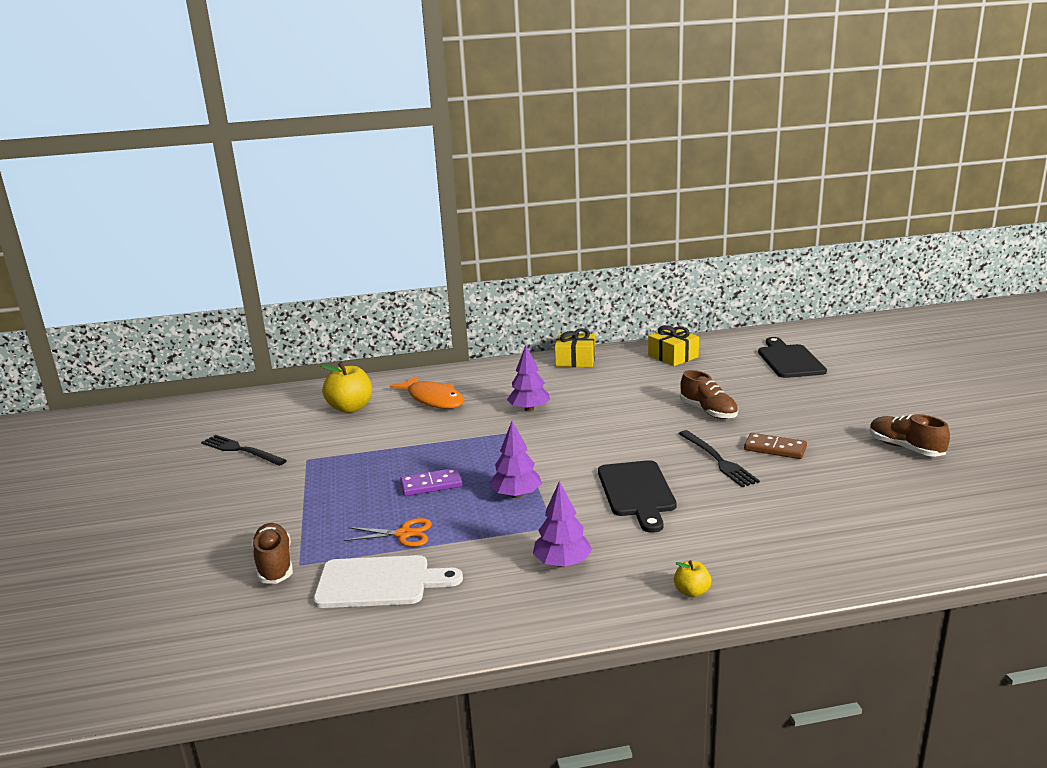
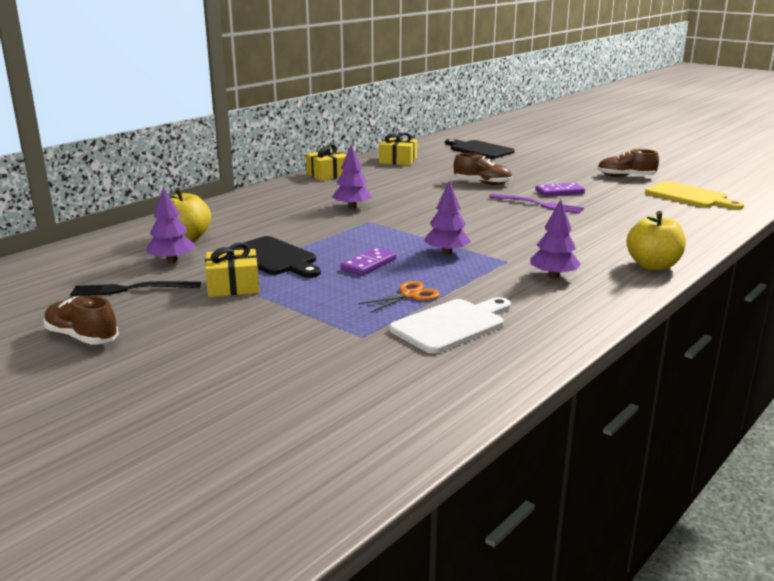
camera: 40 degrees left, 0 degrees up
brown shoe [252,523,293,584] -> brown shoe moved to [43,295,119,345]
orange fish [390,375,464,409] -> none
black cutting board [598,460,677,533] -> black cutting board moved to [234,236,321,278]
yellow apple [674,560,711,598] -> yellow apple [627,211,686,270], size x1.98
black fork [679,430,760,487] -> purple fork [489,194,584,214]
brown domino [744,433,807,459] -> purple domino [535,183,585,196]
none -> purple tree [147,187,196,263]
none -> yellow gift [205,243,259,297]
none -> yellow cutting board [645,181,744,210]

